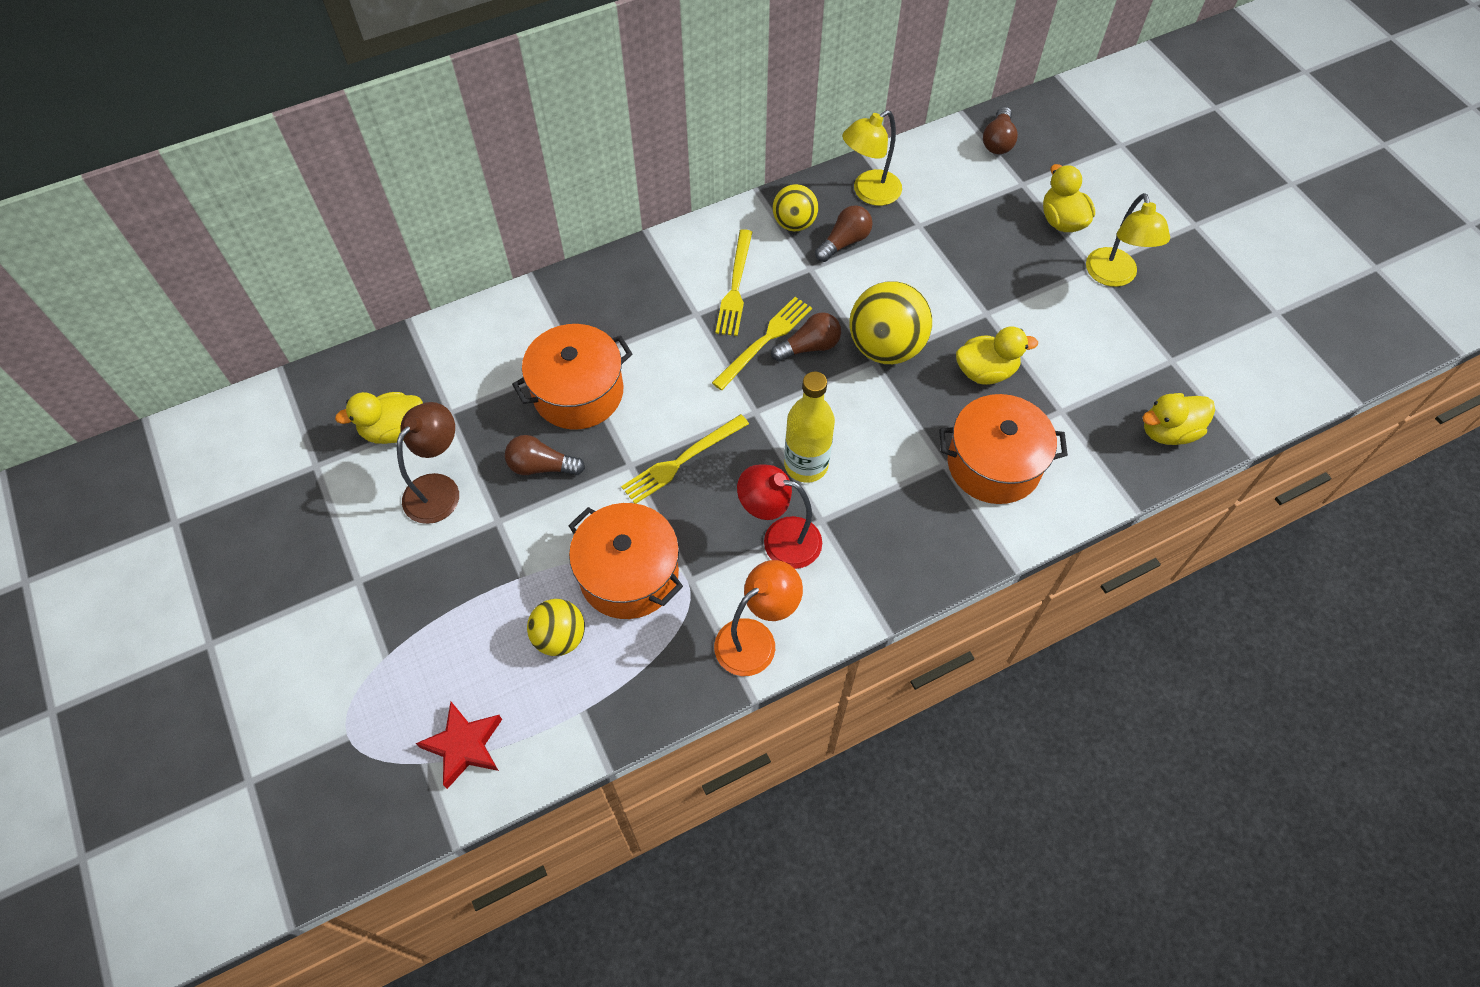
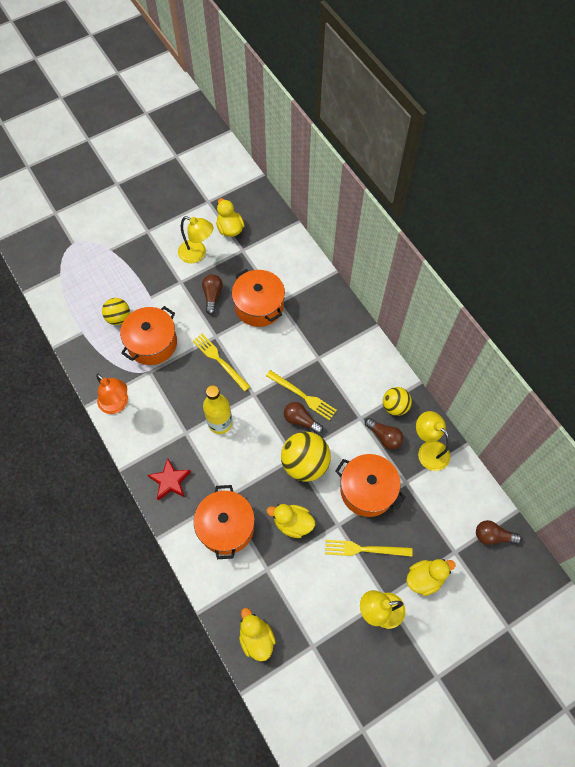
camera: 85 degrees right, 5 degrees up
brown lamp [397,402,459,524] -> yellow lamp [178,216,213,263]
red star [416,702,502,789] -> red star moved to [148,459,191,500]
yellow fork [715,229,752,336] -> yellow fork moved to [325,540,413,557]
red lamp [737,464,822,569] -> none
brown light bulb [771,312,841,361] -> brown light bulb turned 150 degrees clockwise [284,402,323,434]
yellow duck [956,327,1038,385] -> yellow duck turned 120 degrees clockwise [267,504,315,538]
none -> orange pot [336,454,405,517]

